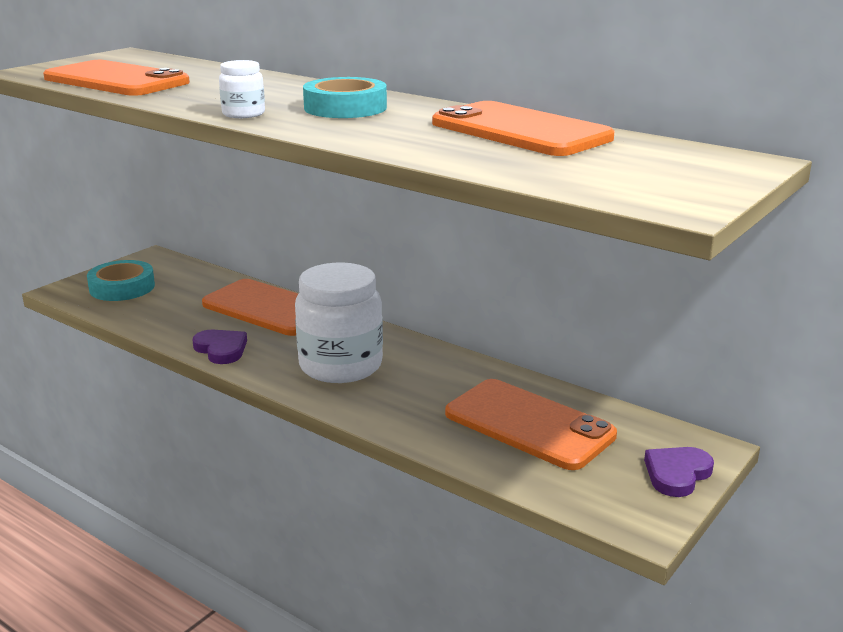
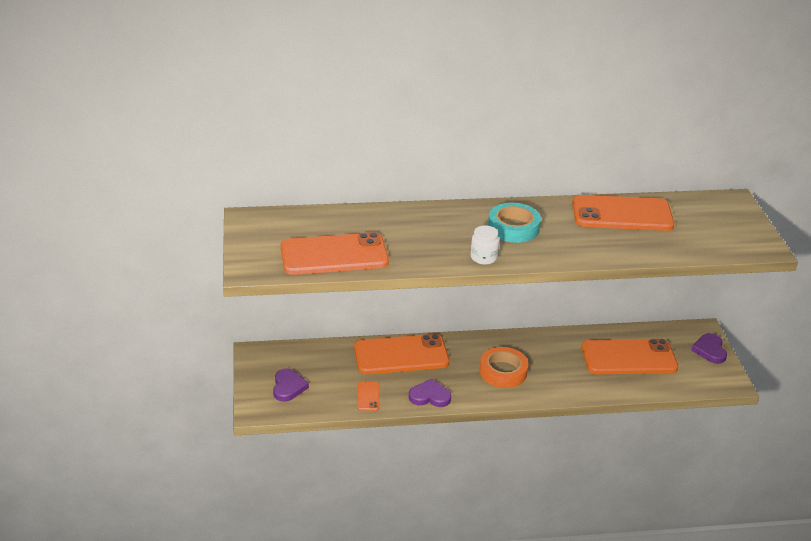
camera: 45 degrees left, 10 degrees up
turquoise tape [87,260,155,301] -> purple heart [273,369,309,402]
white jar [295,262,383,383] -> orange tape [479,347,528,388]
none -> orange phone [357,382,379,411]

